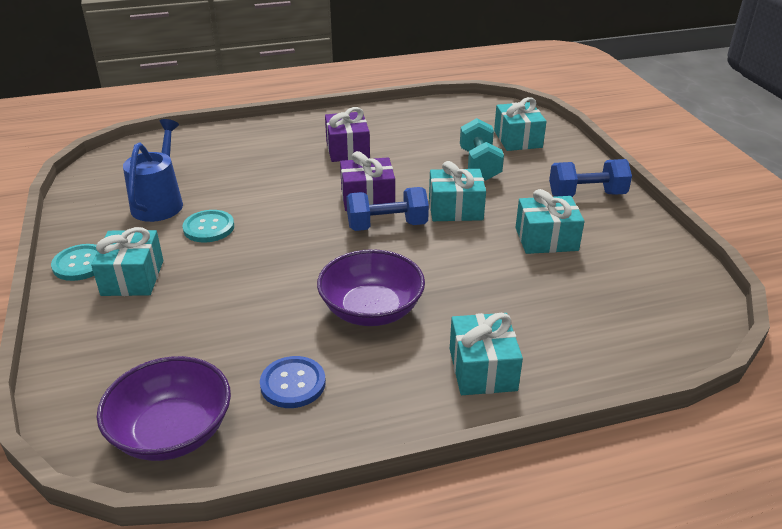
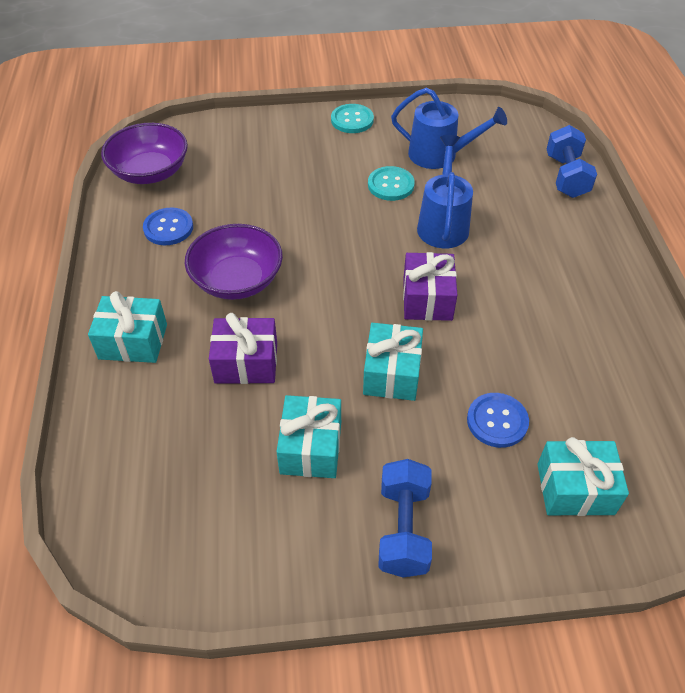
camera: 100 degrees right, 15 degrees up
turquoise gift [91,227,163,296] -> none
purple gift [325,107,370,162] -> purple gift moved to [209,313,277,384]
blue dumbbell [346,187,429,231] -> blue dumbbell moved to [547,125,597,198]
turquoise dumbbell [460,118,504,181] -> blue button [467,393,529,448]
none -> blue watering can [417,135,473,248]

